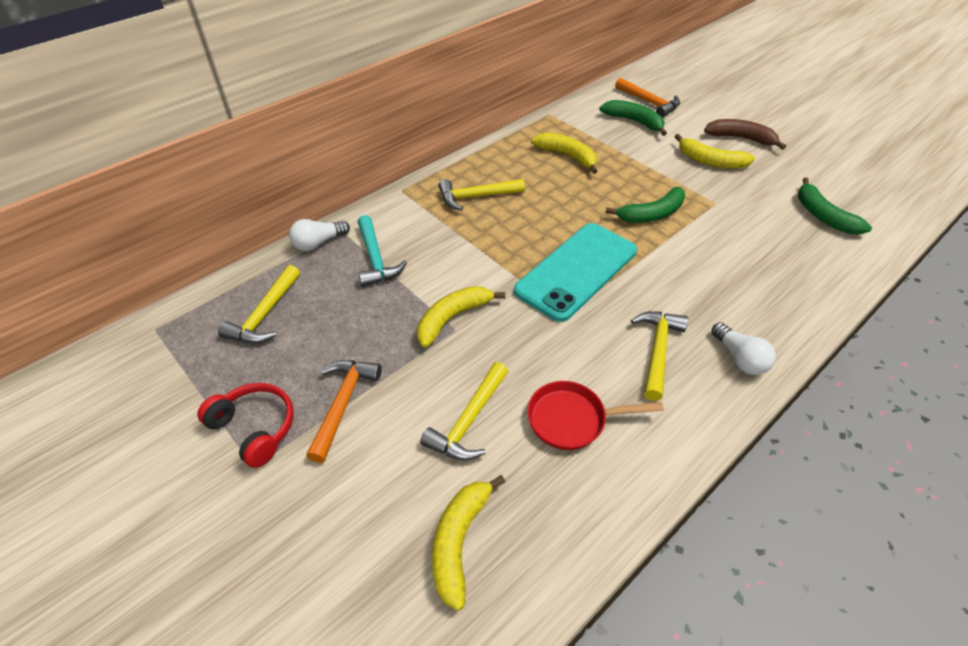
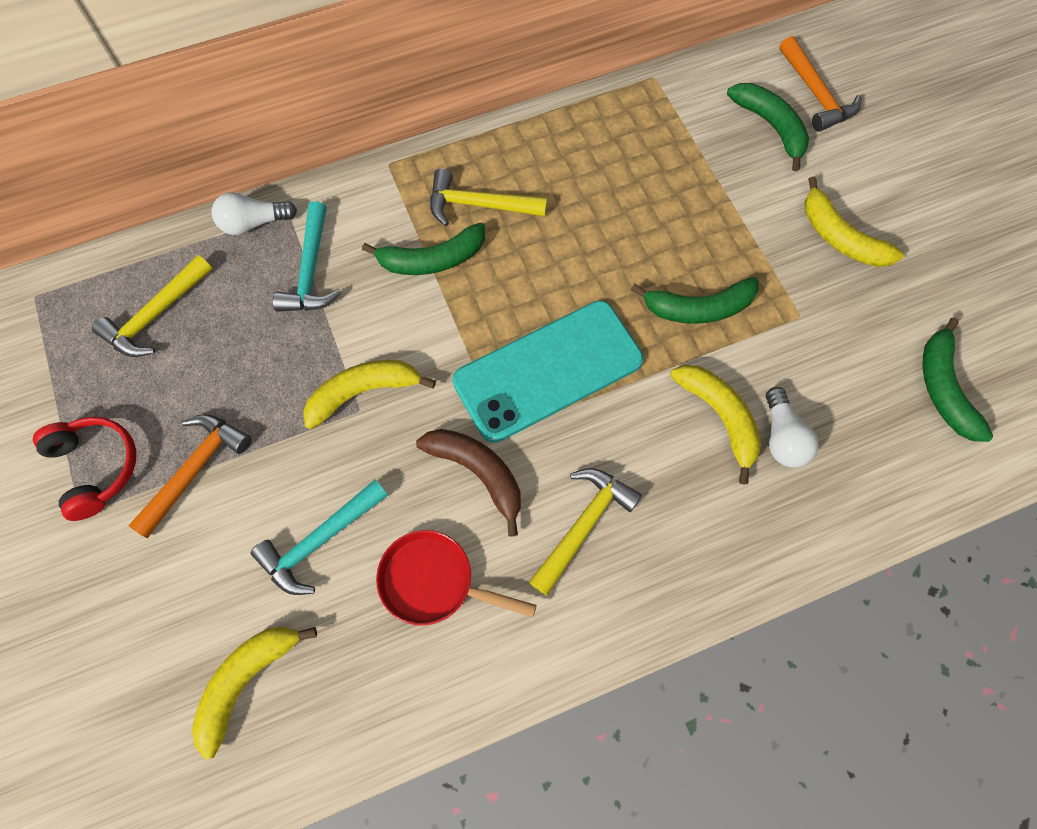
camera: 20 degrees right, 20 degrees up
yellow hammer [420,362,509,461] -> turquoise hammer [251,480,388,595]
yellow banana [531,133,598,174] -> yellow banana moved to [670,365,761,485]
brown banana [704,119,786,150] -> brown banana moved to [416,429,521,537]
white light bulb [711,322,776,375] -> white light bulb moved to [766,387,819,468]
none -> green banana [362,223,485,275]

